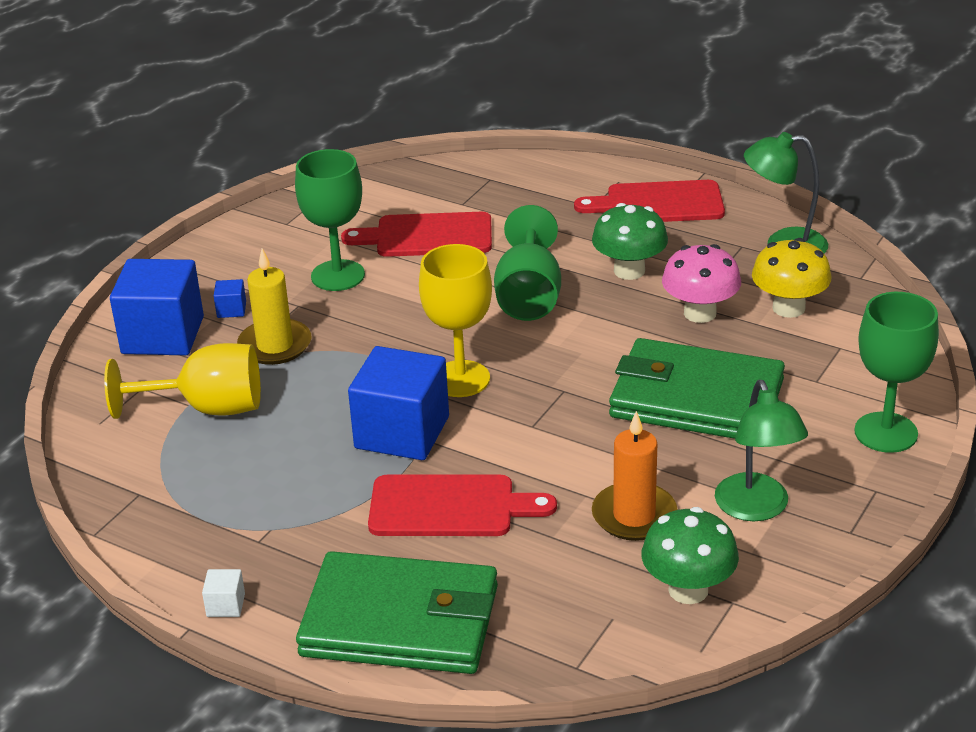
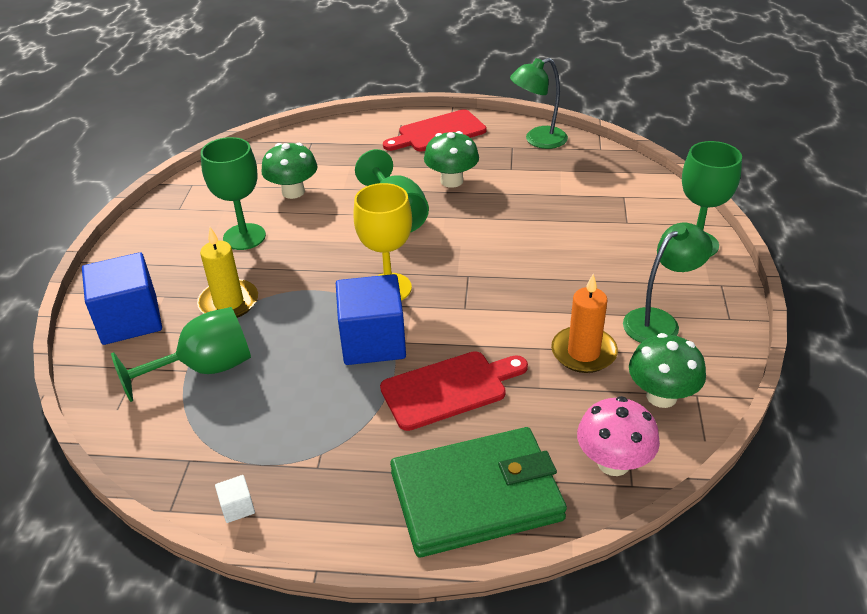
camera: 25 degrees left, 5 degrees up
yellow goblet [104,343,261,419] -> green goblet [111,307,251,402]
white cube [202,569,245,617] -> white cube moved to [215,475,255,523]
blue cube [214,279,246,318] -> none
red cutting board [341,212,492,257] -> green mushroom [262,143,317,199]
green wallet [609,338,785,439] -> none
pink mushroom [662,244,741,323] -> pink mushroom moved to [577,396,660,476]
green lamp [715,380,808,521] -> green lamp turned 90 degrees counterclockwise [623,223,713,343]
yellow mushroom [752,238,832,318] -> none

